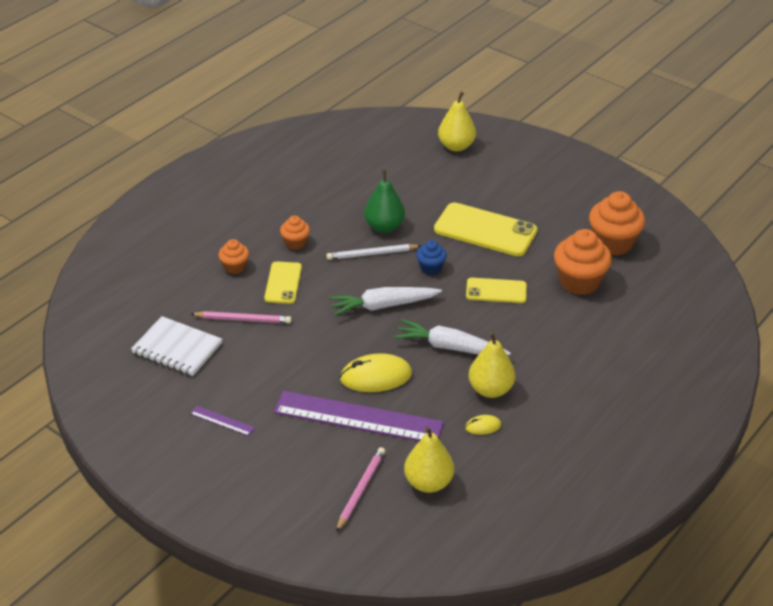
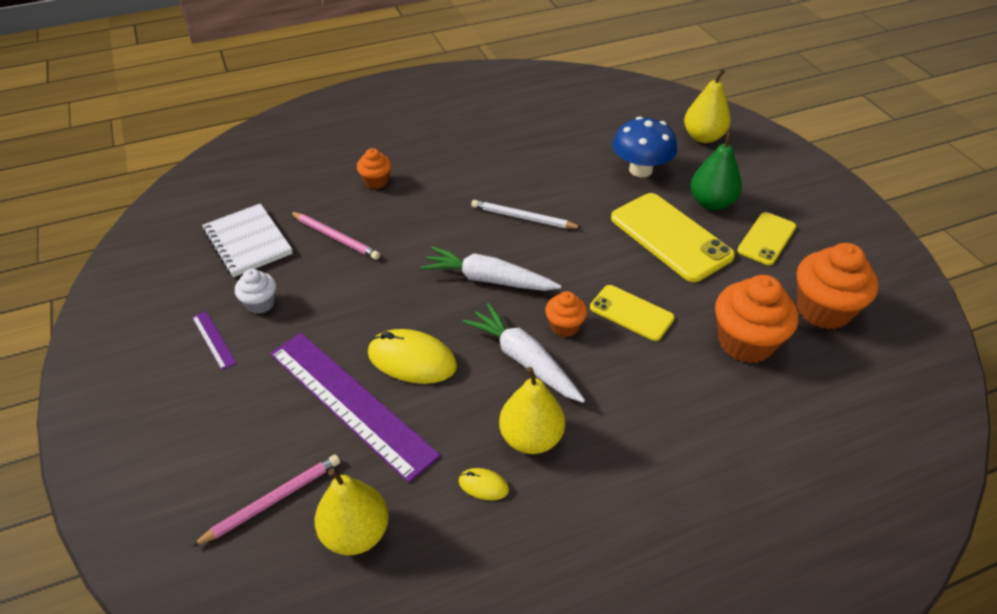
camera: 30 degrees right, 5 degrees up
yellow phone [264,261,302,304] -> yellow phone moved to [737,212,796,265]
orange cupcake [280,216,310,250] -> orange cupcake moved to [545,291,587,337]
green pear [364,170,405,233] -> green pear moved to [690,131,742,210]
blue cupcake [416,240,447,275] -> none
none -> white cupcake [235,269,276,314]
none -> blue mushroom [613,117,677,177]

